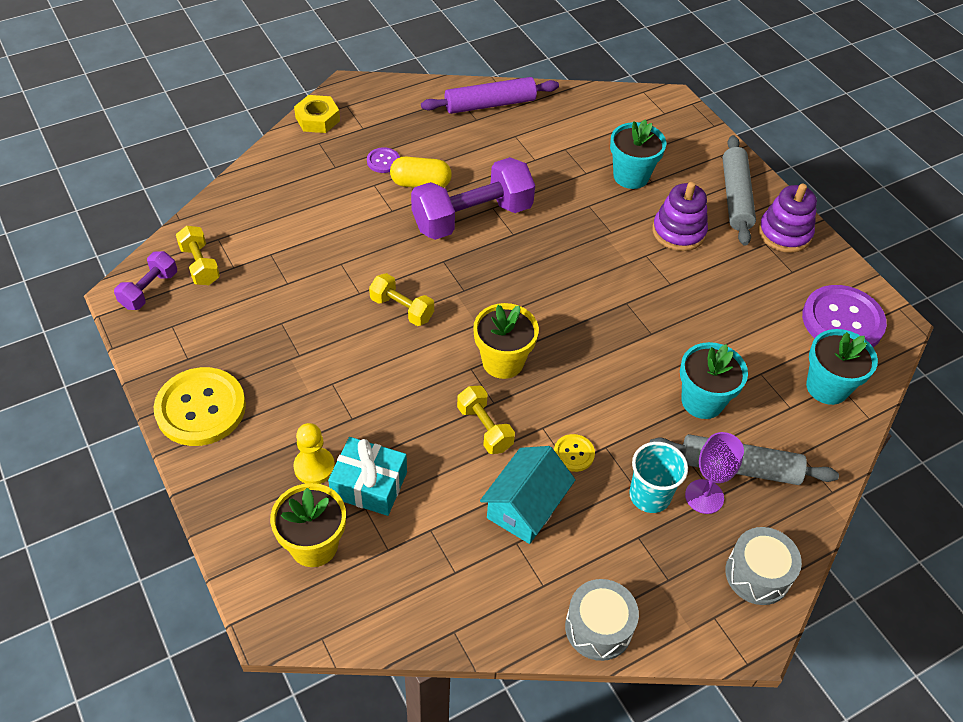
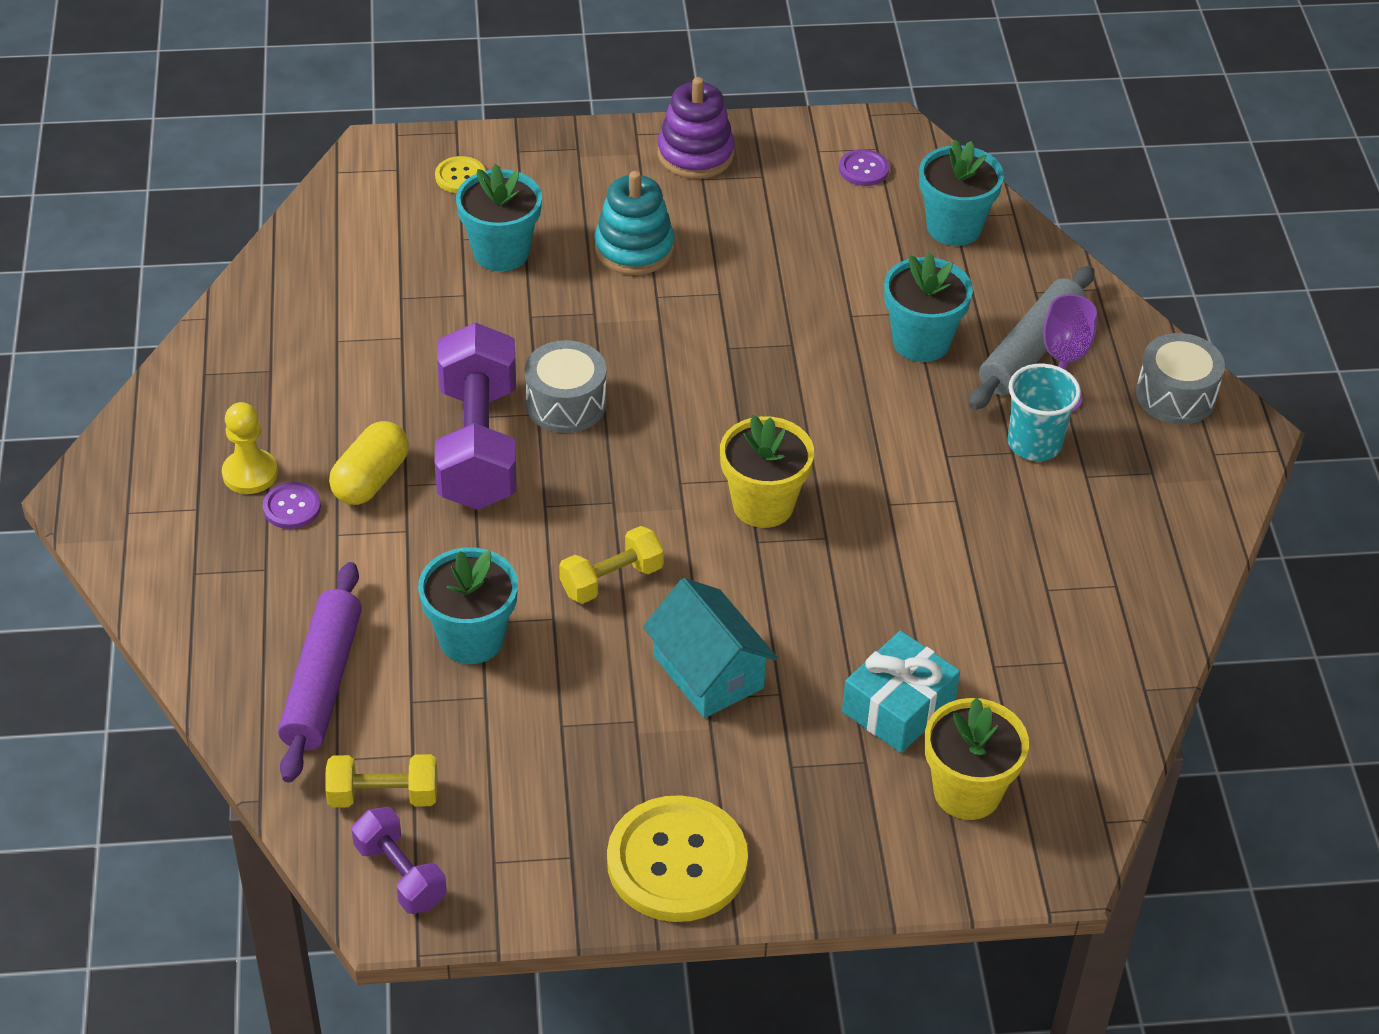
camera: 65 degrees left, 5 degrees down
yellow nut [294,95,340,133] -> none
yellow pawn [294,423,335,484] -> yellow pawn moved to [222,402,278,494]
purple rolling pin [421,77,559,114] -> purple rolling pin moved to [278,562,362,783]
yellow dumbbell [457,386,515,454] -> none
turquoise house [480,446,576,544] -> turquoise house moved to [643,578,778,718]
yellow button [554,434,595,472] -> yellow button moved to [435,156,485,193]
grey drum [565,579,639,661] -> grey drum moved to [525,340,607,433]
purple stacking toy [652,182,708,251] -> turquoise stacking toy [594,171,675,275]
grey rolling pin [723,135,756,246] -> none
purple button [802,285,887,347] -> purple button [839,149,889,186], size x0.46
none -> turquoise flower pot [418,547,518,664]

